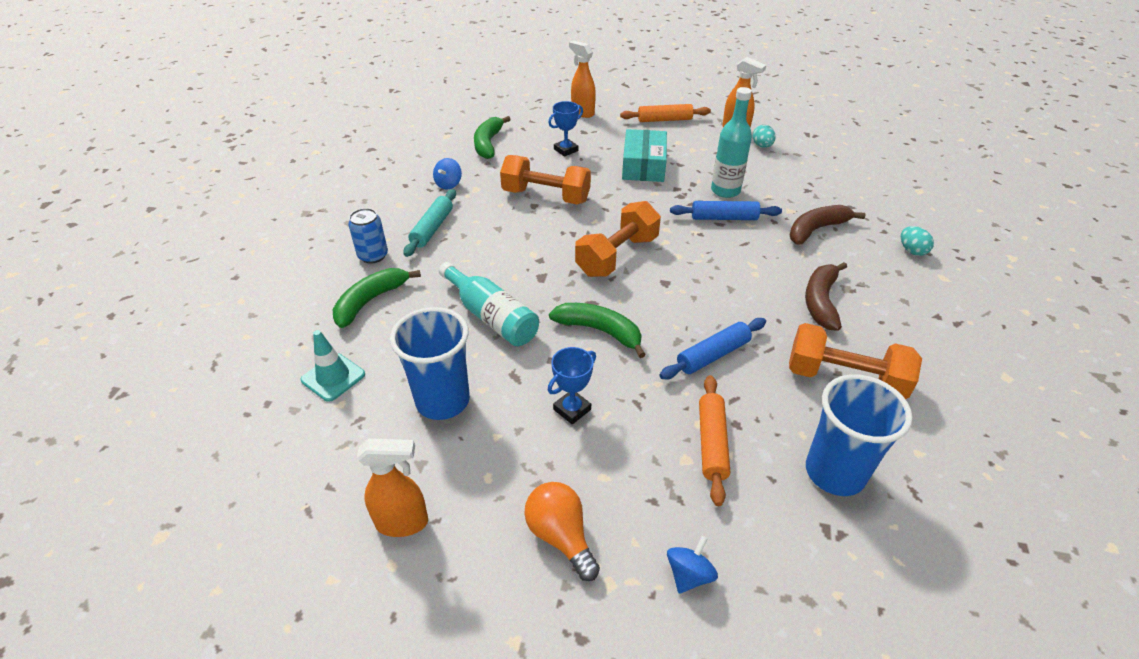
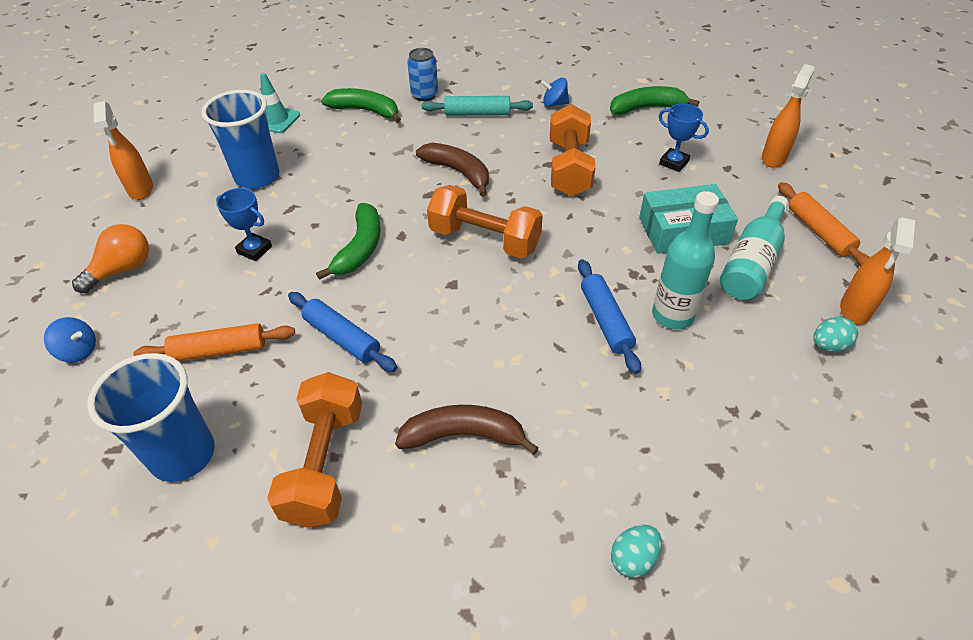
camera: 75 degrees right, 5 degrees up
turquoise bottle [439,262,539,346] -> turquoise bottle moved to [720,196,788,300]
brown banana [789,205,866,245] -> brown banana moved to [416,143,489,197]

